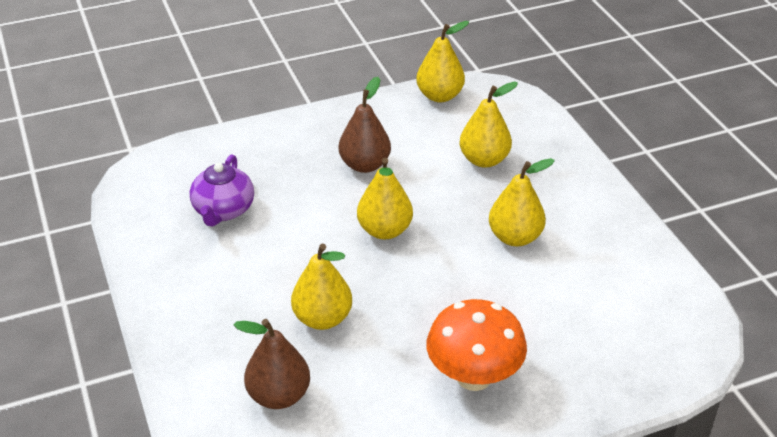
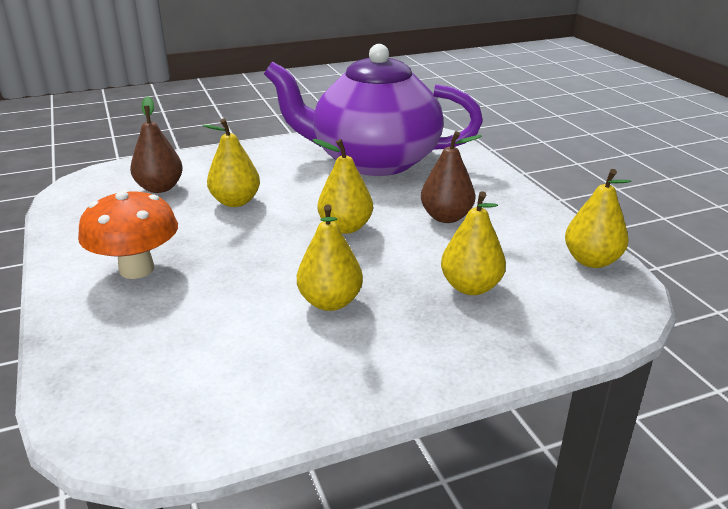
camera: 90 degrees right, 10 degrees down
purple teapot [190,154,254,226] -> purple teapot [264,44,483,176], size x2.36

